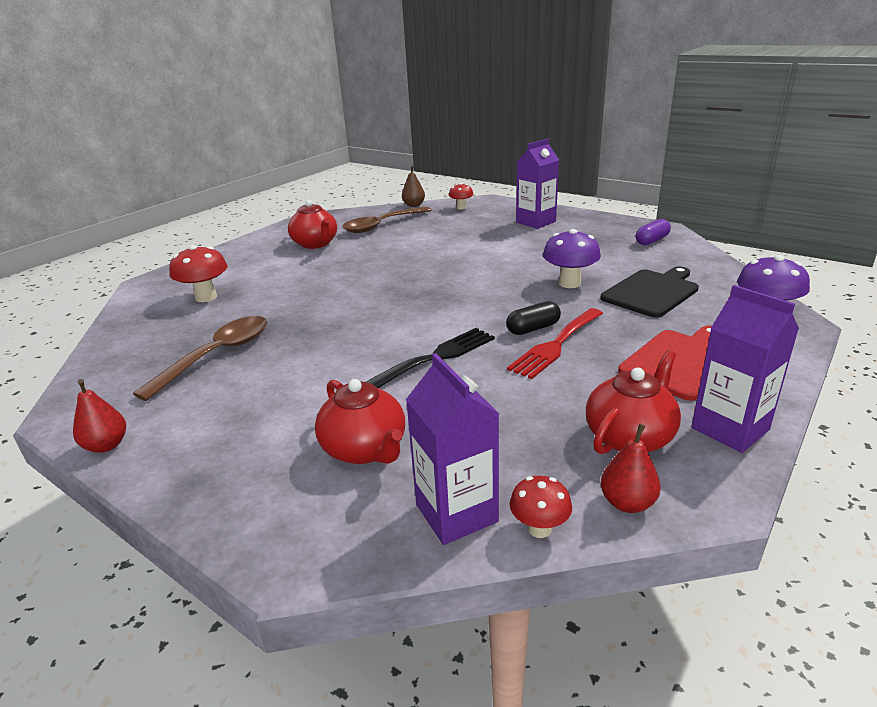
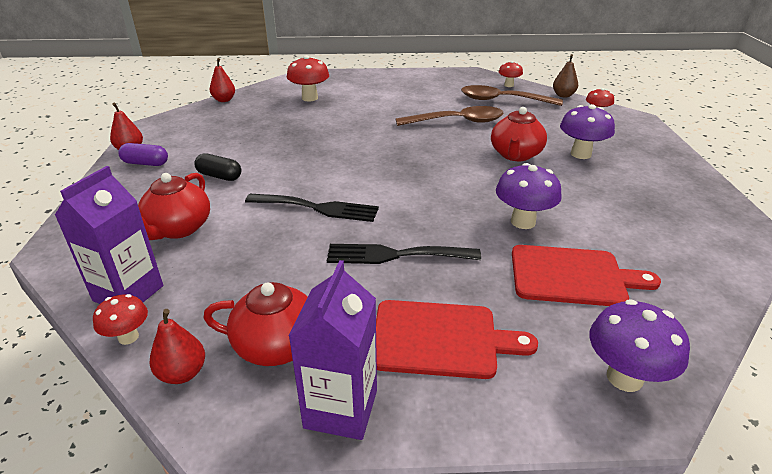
camera: 50 degrees right, 5 degrees up
brown spoon [133,316,267,401] -> brown spoon moved to [395,106,504,126]
red teapot [288,200,337,249] -> red teapot moved to [491,107,547,161]
black capsule [506,301,561,335] -> black capsule moved to [194,153,241,181]
red fork [507,308,603,379] -> black fork [327,244,481,264]
purple carton [516,138,559,229] -> none
black cutting board [600,266,699,318] -> red cutting board [512,245,661,306]
purple capsule [636,219,671,245] -> purple capsule moved to [118,143,168,166]
none -> red pear [210,58,235,102]
none -> red mushroom [499,61,523,87]
none -> purple mushroom [560,104,615,159]

